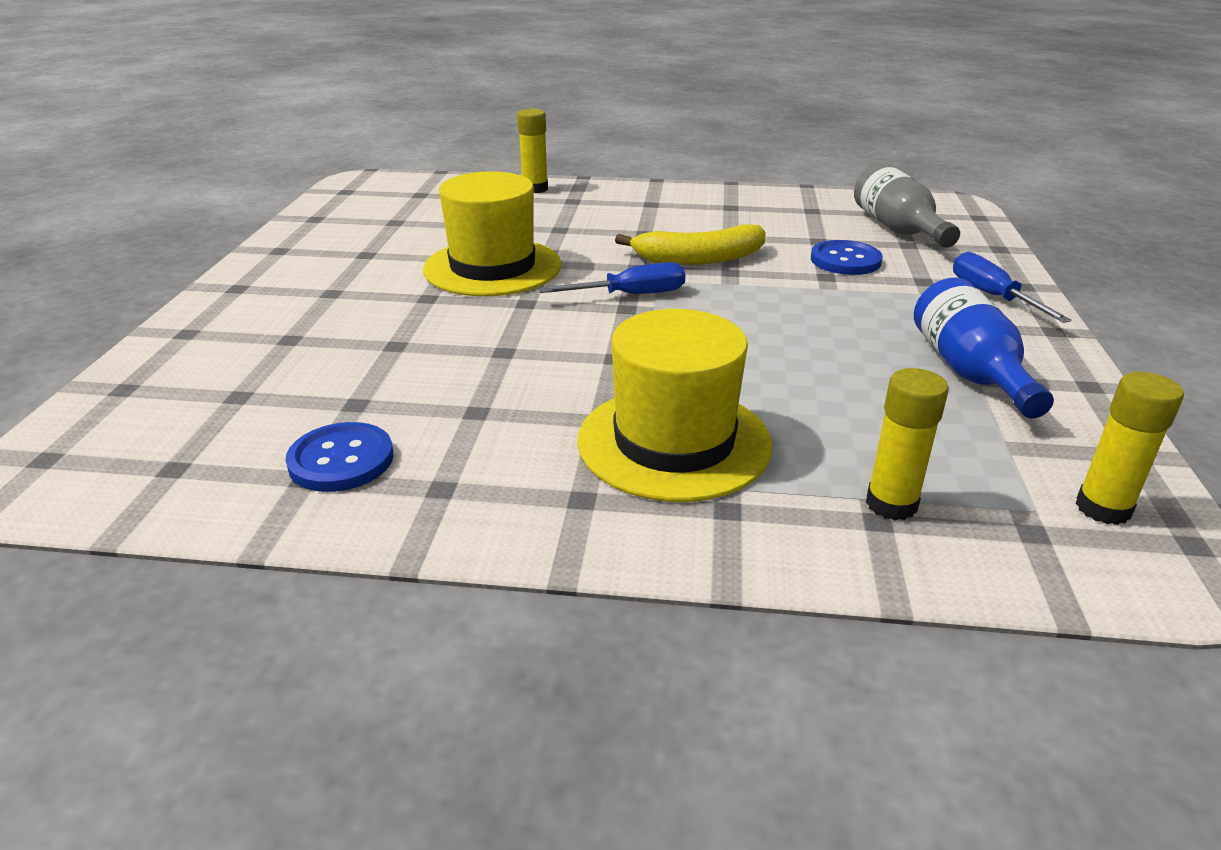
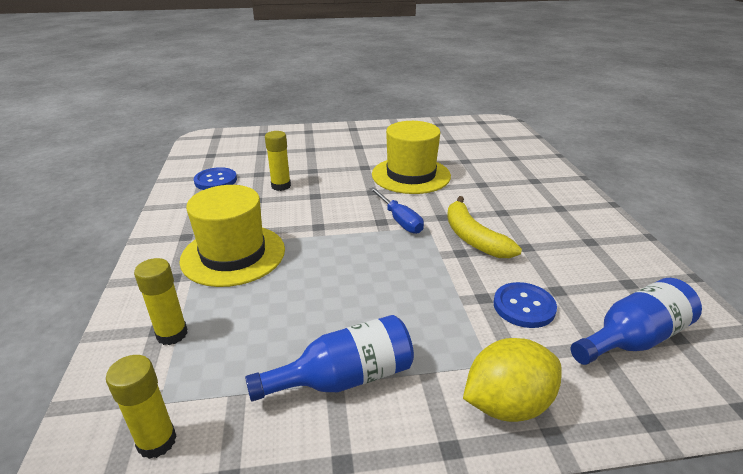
camera: 75 degrees right, 0 degrees up
yellow glue stick [517,109,548,193] -> yellow glue stick moved to [265,131,291,191]
grey bottle [854,163,960,248] -> blue bottle [571,278,702,365]
blue screwdriver [953,252,1072,323] -> yellow lemon [463,338,561,422]

